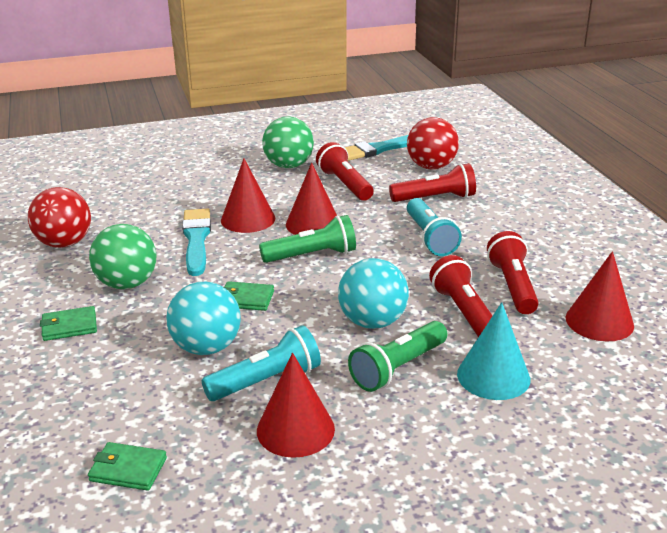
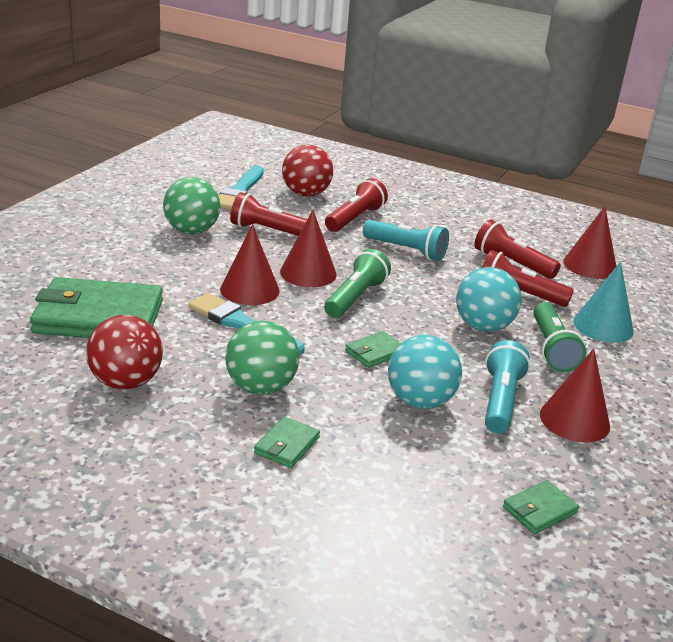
camera: 50 degrees left, 0 degrees up
none -> green wallet [30,277,163,338]

